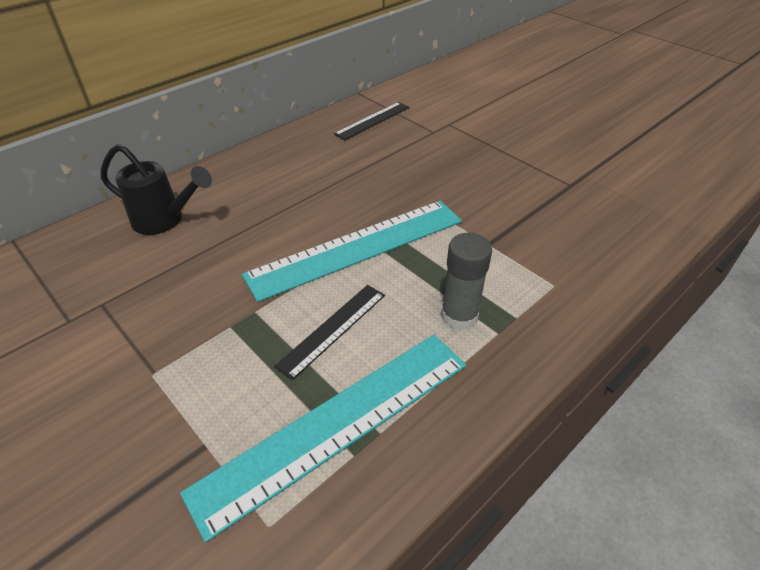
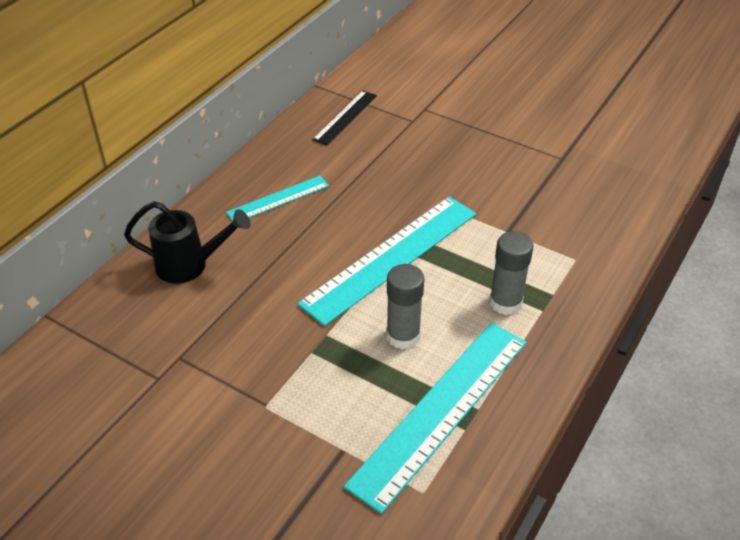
camera: 15 degrees left, 0 degrees up
black ruler [274,285,385,380] -> grey glue stick [386,264,424,349]
none -> turquoise ruler [226,176,329,221]

